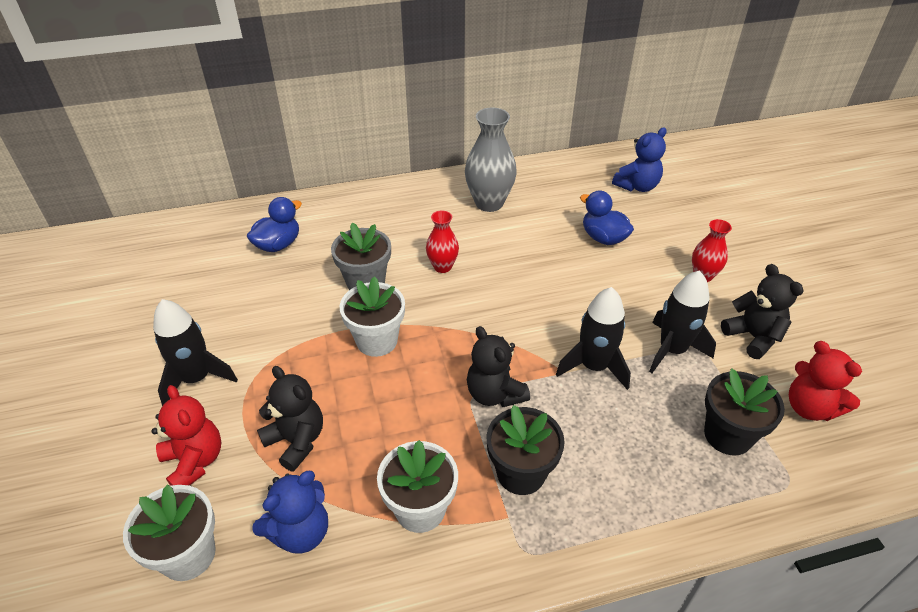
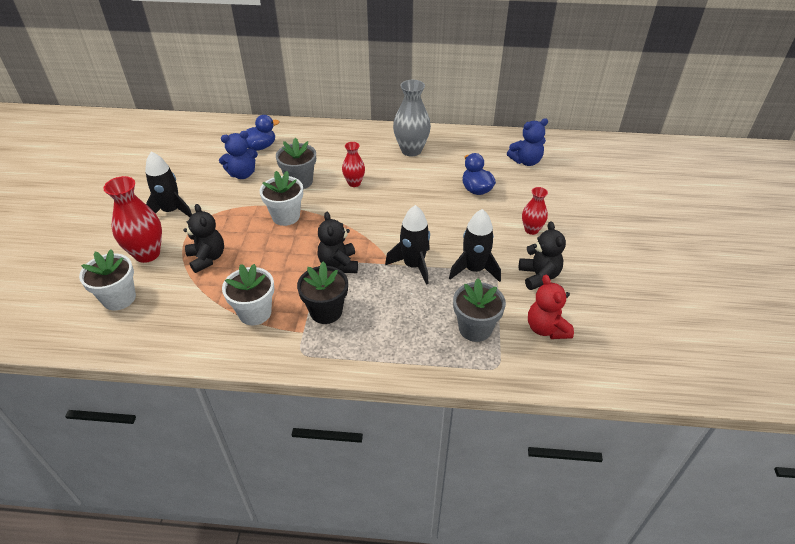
camera: 20 degrees right, 0 degrees up
red teddy bear [151,385,221,486] -> red vase [103,176,162,263]
blue teddy bear [252,471,328,553] -> blue teddy bear moved to [219,131,258,179]
black flower pot [704,368,785,455] -> grey flower pot [453,278,506,342]

